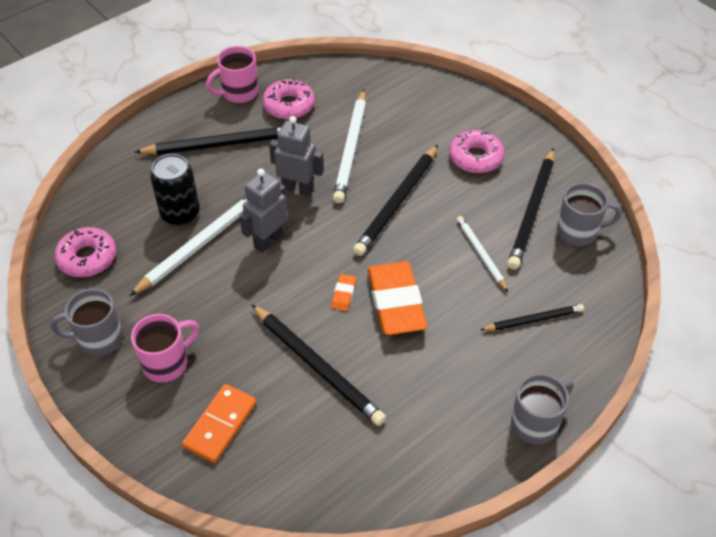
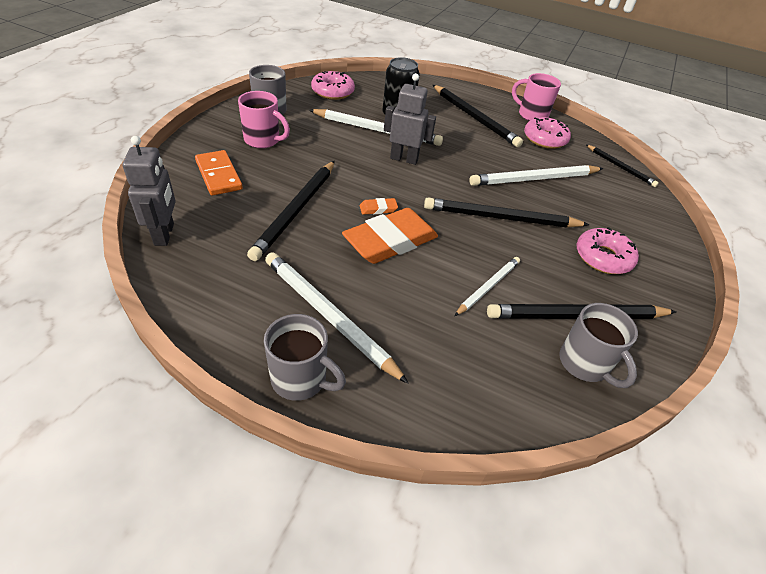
camera: 60 degrees right, 5 degrees down
orange domino [182,384,257,463] -> orange domino turned 60 degrees clockwise [195,150,243,196]
grey robot [269,116,324,197] -> grey robot moved to [123,136,176,246]
black pencil [480,304,584,331] -> black pencil moved to [586,145,659,187]
none -> white pencil [265,252,409,384]

